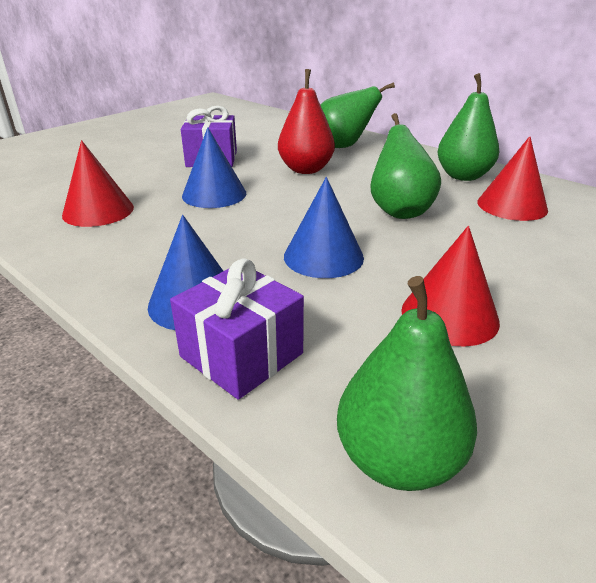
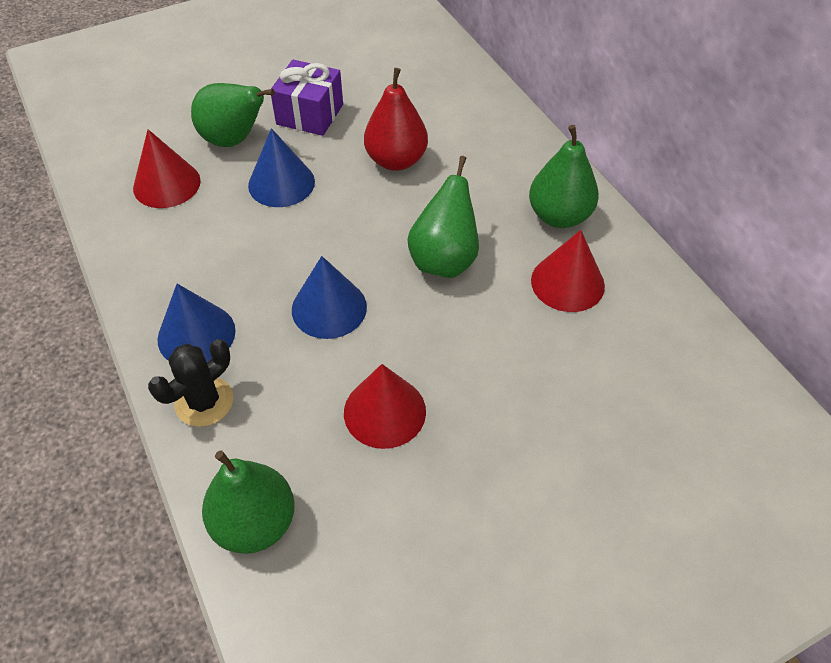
camera: 20 degrees right, 20 degrees up
purple gift [170,258,304,400] -> black cactus [148,339,233,427]
green pear [321,82,395,148] -> green pear moved to [191,83,275,147]

